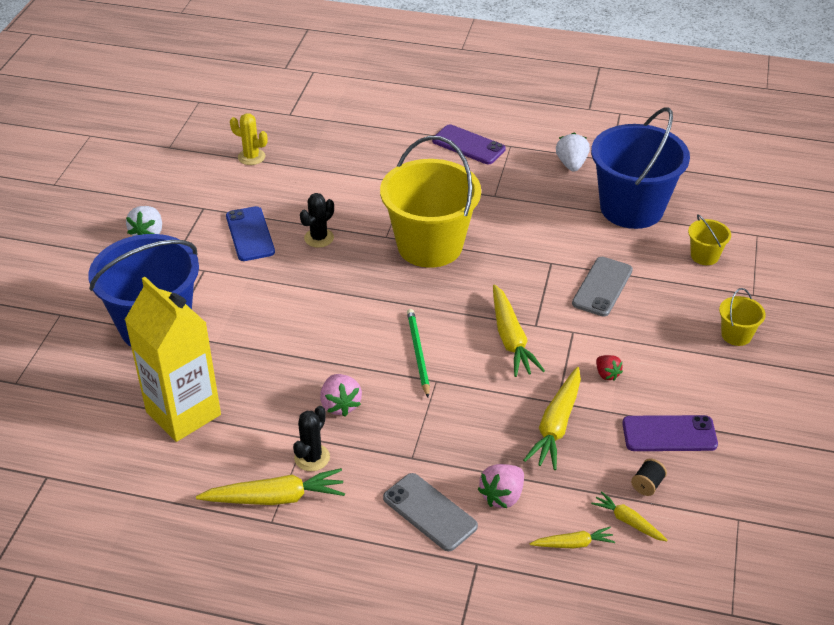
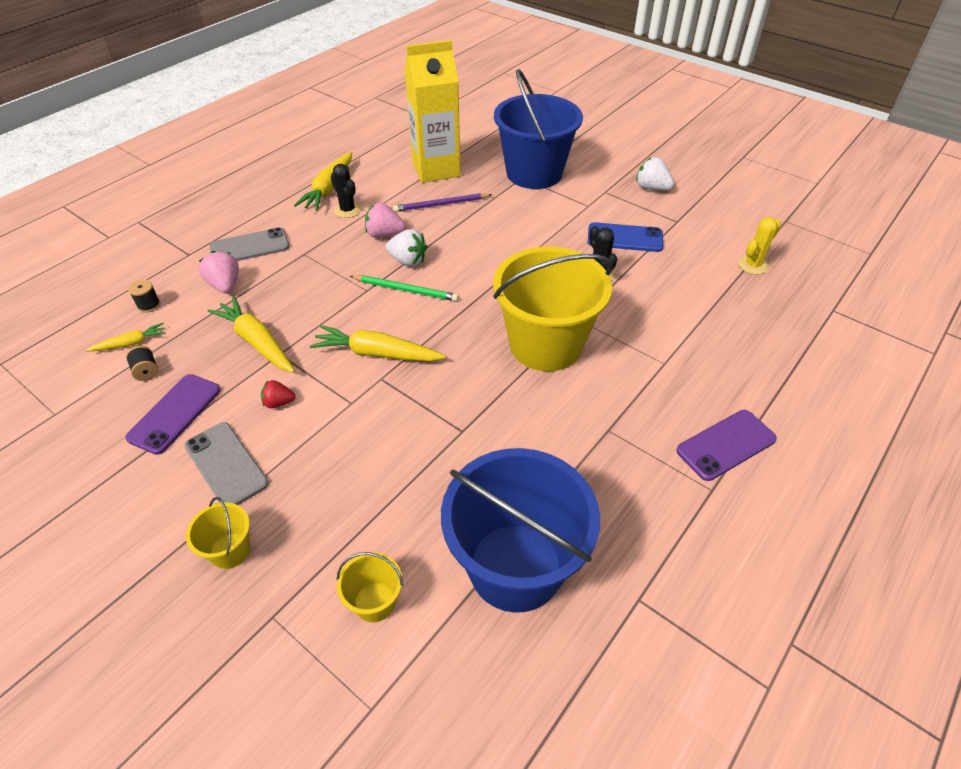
camera: 115 degrees right, 5 degrees up
yellow carrot [530,527,615,548] -> black spool [128,280,161,313]
white strawberry [556,133,590,172] -> white strawberry moved to [386,229,427,267]
grey phone [572,257,633,317] -> grey phone moved to [184,422,269,505]
none -> purple pencil [393,193,492,212]

